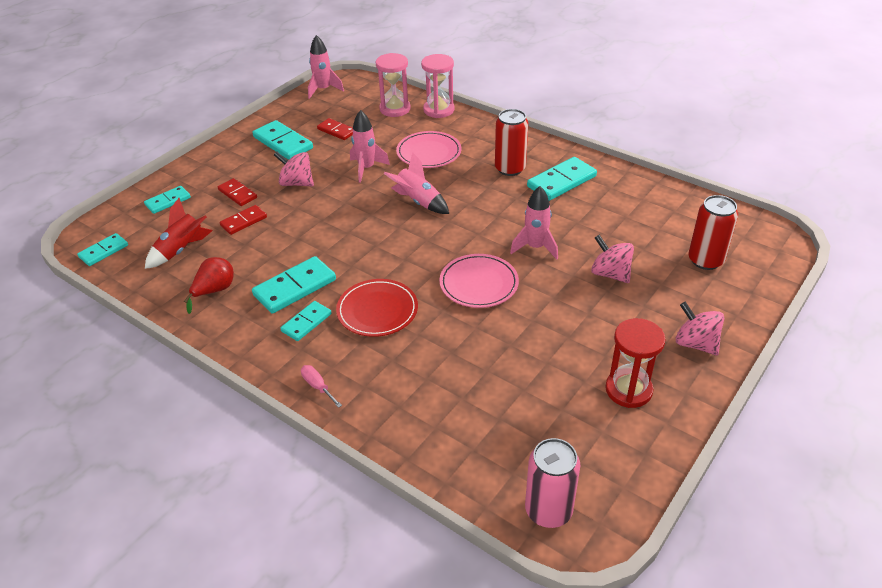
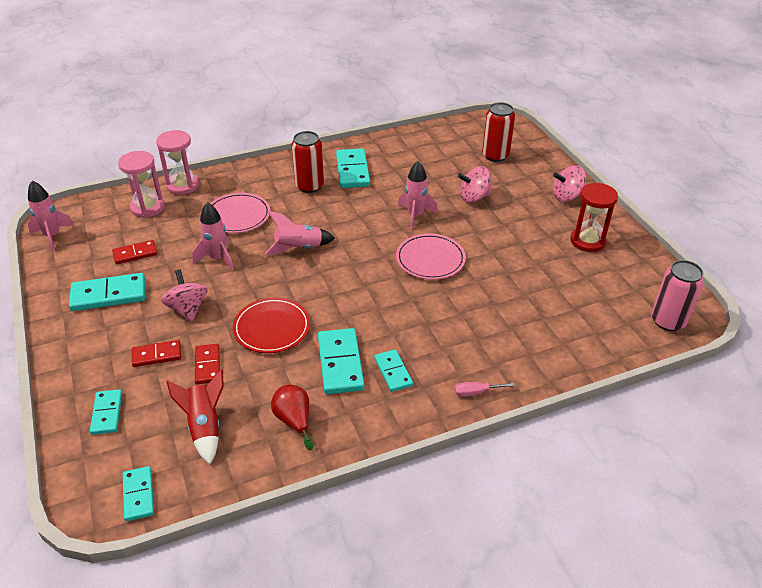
camera: 60 degrees left, 0 degrees up
pink spinning top [274,152,314,186] -> pink spinning top turned 105 degrees clockwise [161,269,208,322]
red plate [336,279,418,337] -> red plate moved to [233,297,310,353]

